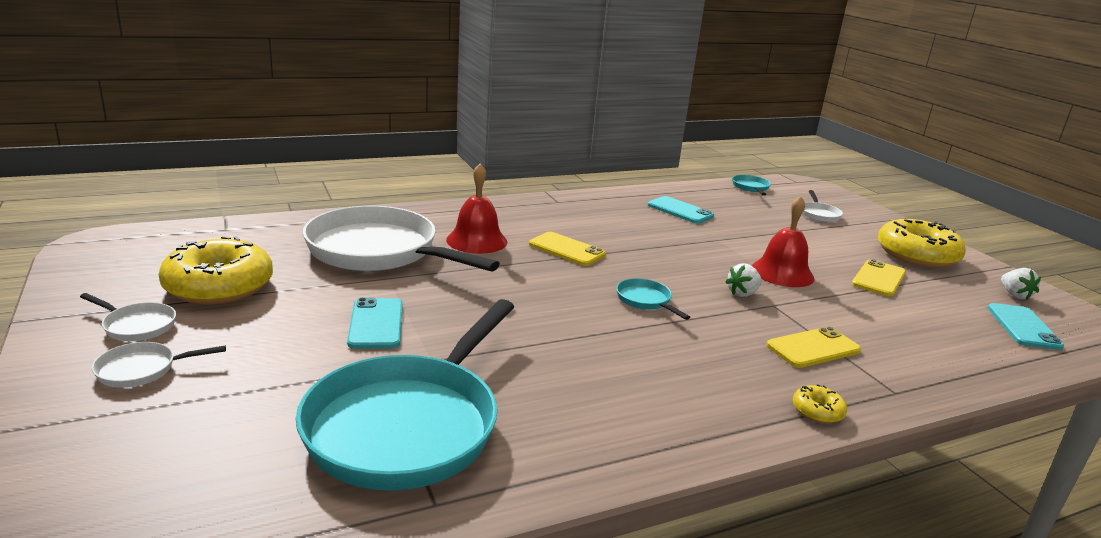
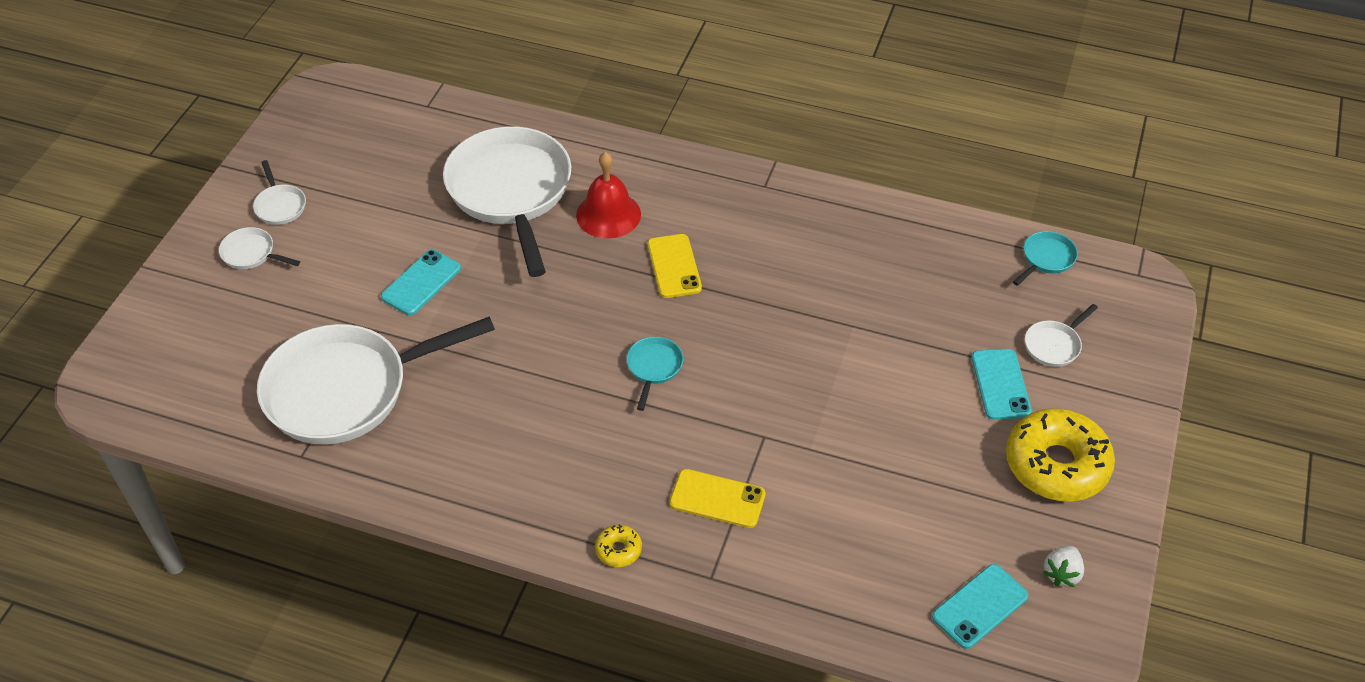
camera: 45 degrees right, 25 degrees up
yellow donut [158,236,273,305] -> none
turquoise pan [296,299,514,490] -> white pan [257,317,495,445]
turquoise phone [648,196,714,224] -> turquoise phone moved to [971,349,1032,420]
white strawberry [725,263,762,297] -> none
red bell [752,196,814,287] -> none
yellow phone [852,259,906,297] -> none

